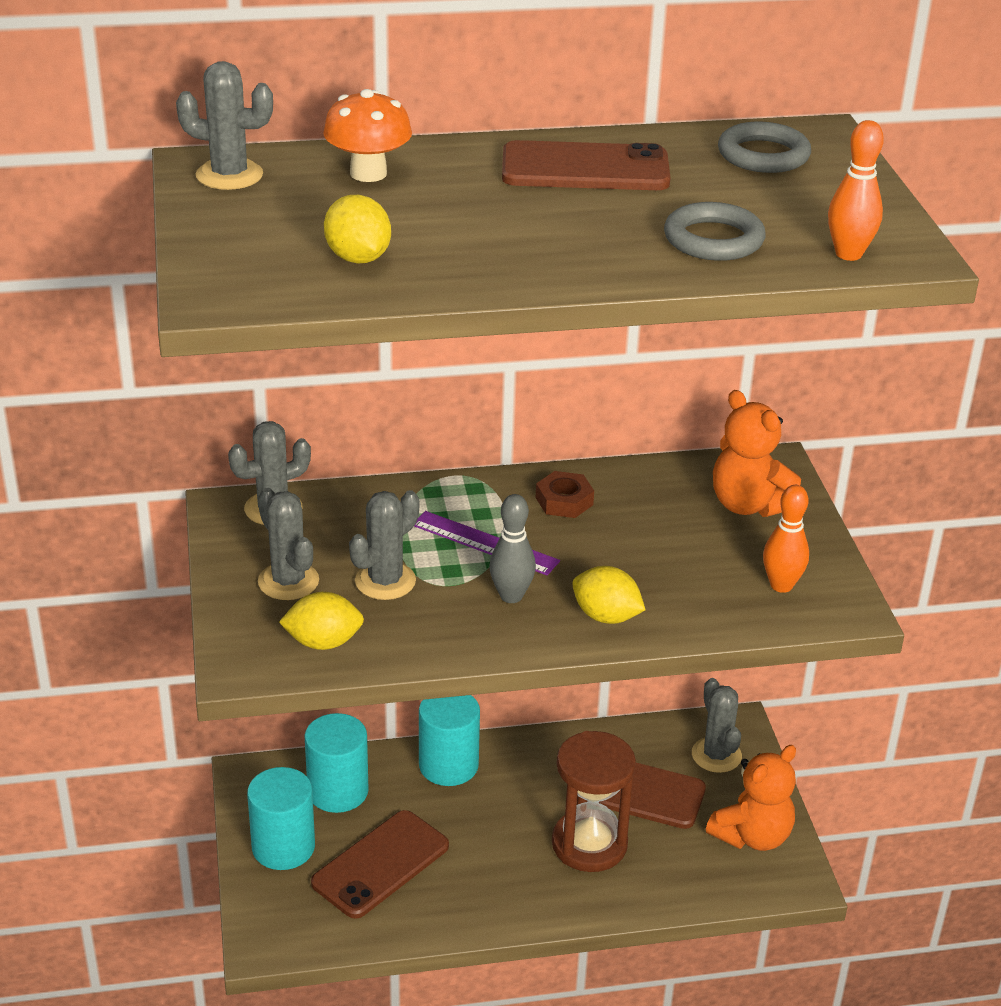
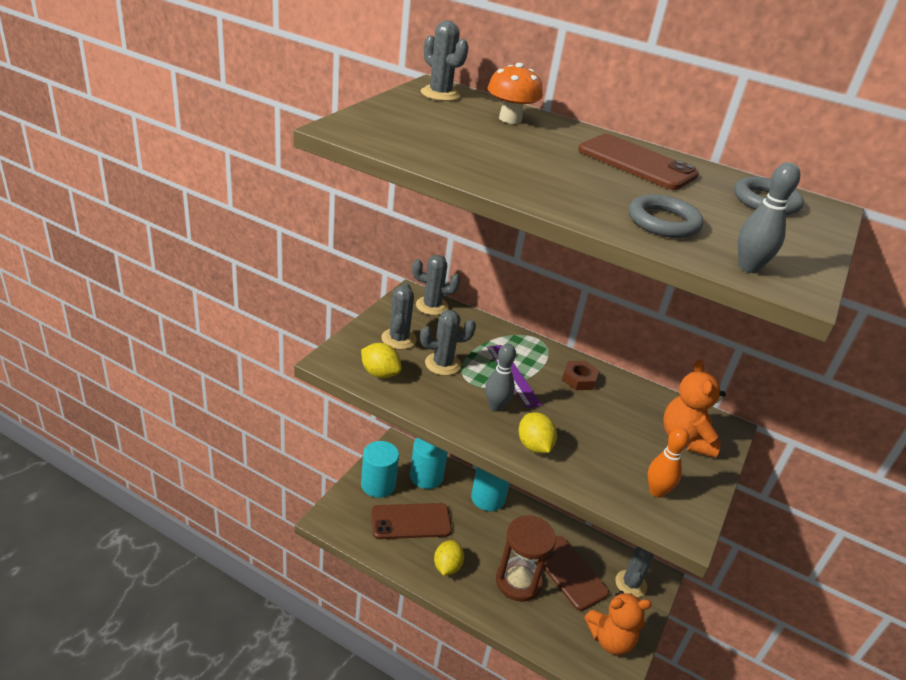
camera: 35 degrees right, 0 degrees up
yellow lemon [324,195,391,263] -> yellow lemon moved to [434,540,464,576]
orange bowling pin [828,120,884,261] -> grey bowling pin [738,162,800,273]

